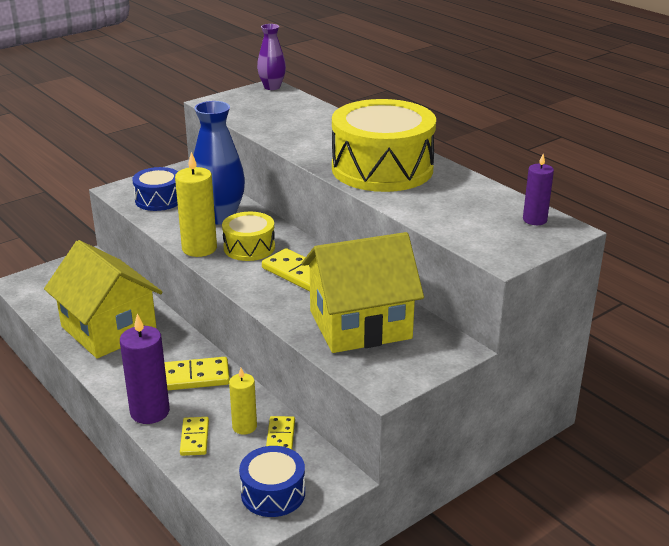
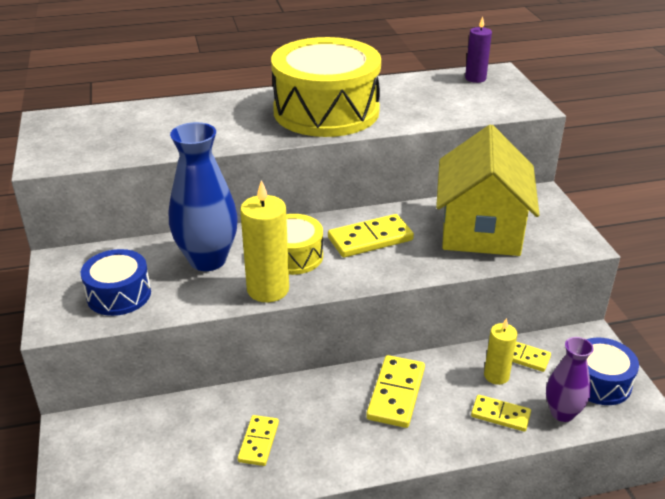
camera: 65 degrees left, 5 degrees up
yellow house [44,240,163,358] -> yellow domino [238,415,279,466]
purple candle [120,314,170,424] -> none
purple vase [257,24,286,90] -> purple vase moved to [546,337,594,422]

